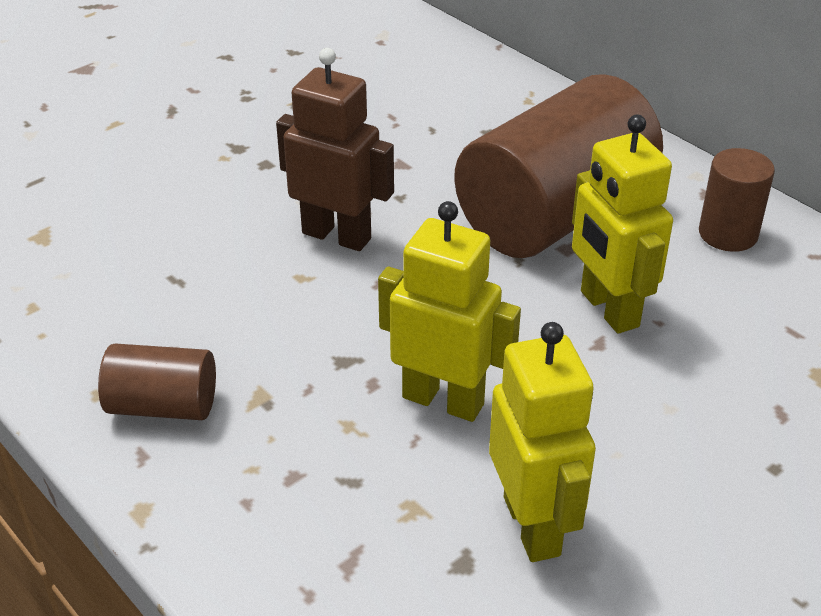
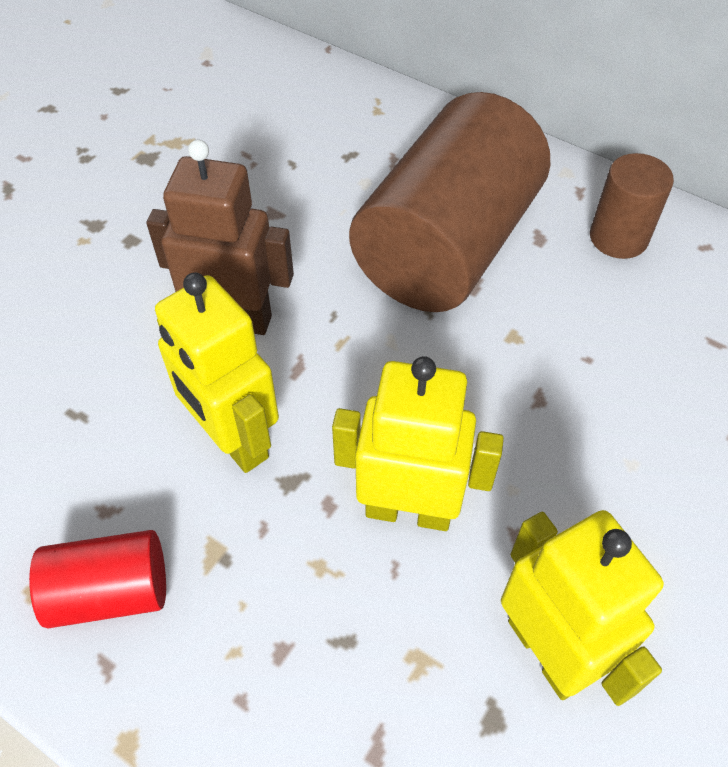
camera: 15 degrees left, 15 degrees up
brown cylinder [98,343,216,420] -> red cylinder [29,530,166,628]
yellow robot [572,115,673,334] -> yellow robot moved to [155,272,279,473]

